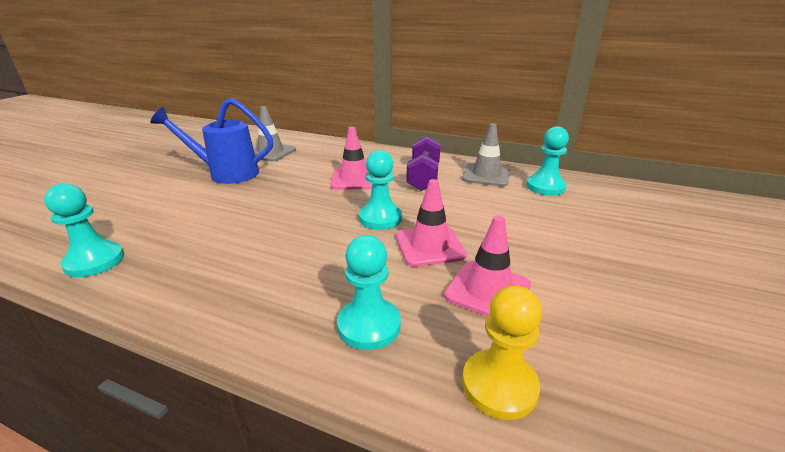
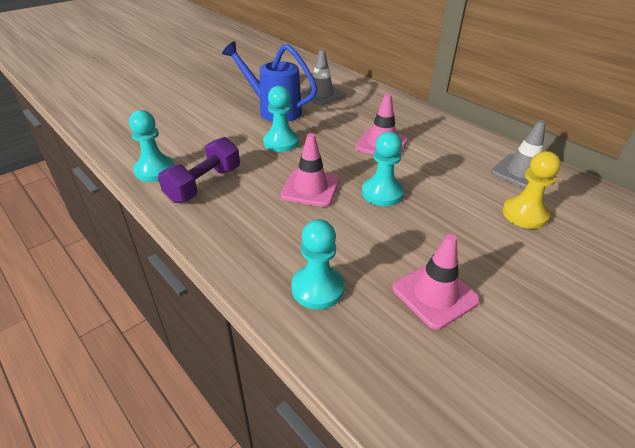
camera: 25 degrees right, 10 degrees up
pink traffic cone [396,179,467,267] -> pink traffic cone moved to [281,133,340,207]
purple dumbbell [406,136,441,191] -> purple dumbbell moved to [158,137,240,203]
yellow pawn [462,285,542,420] -> yellow pawn moved to [502,151,561,229]
turquoise pawn [526,126,569,196] -> turquoise pawn moved to [263,86,299,152]

